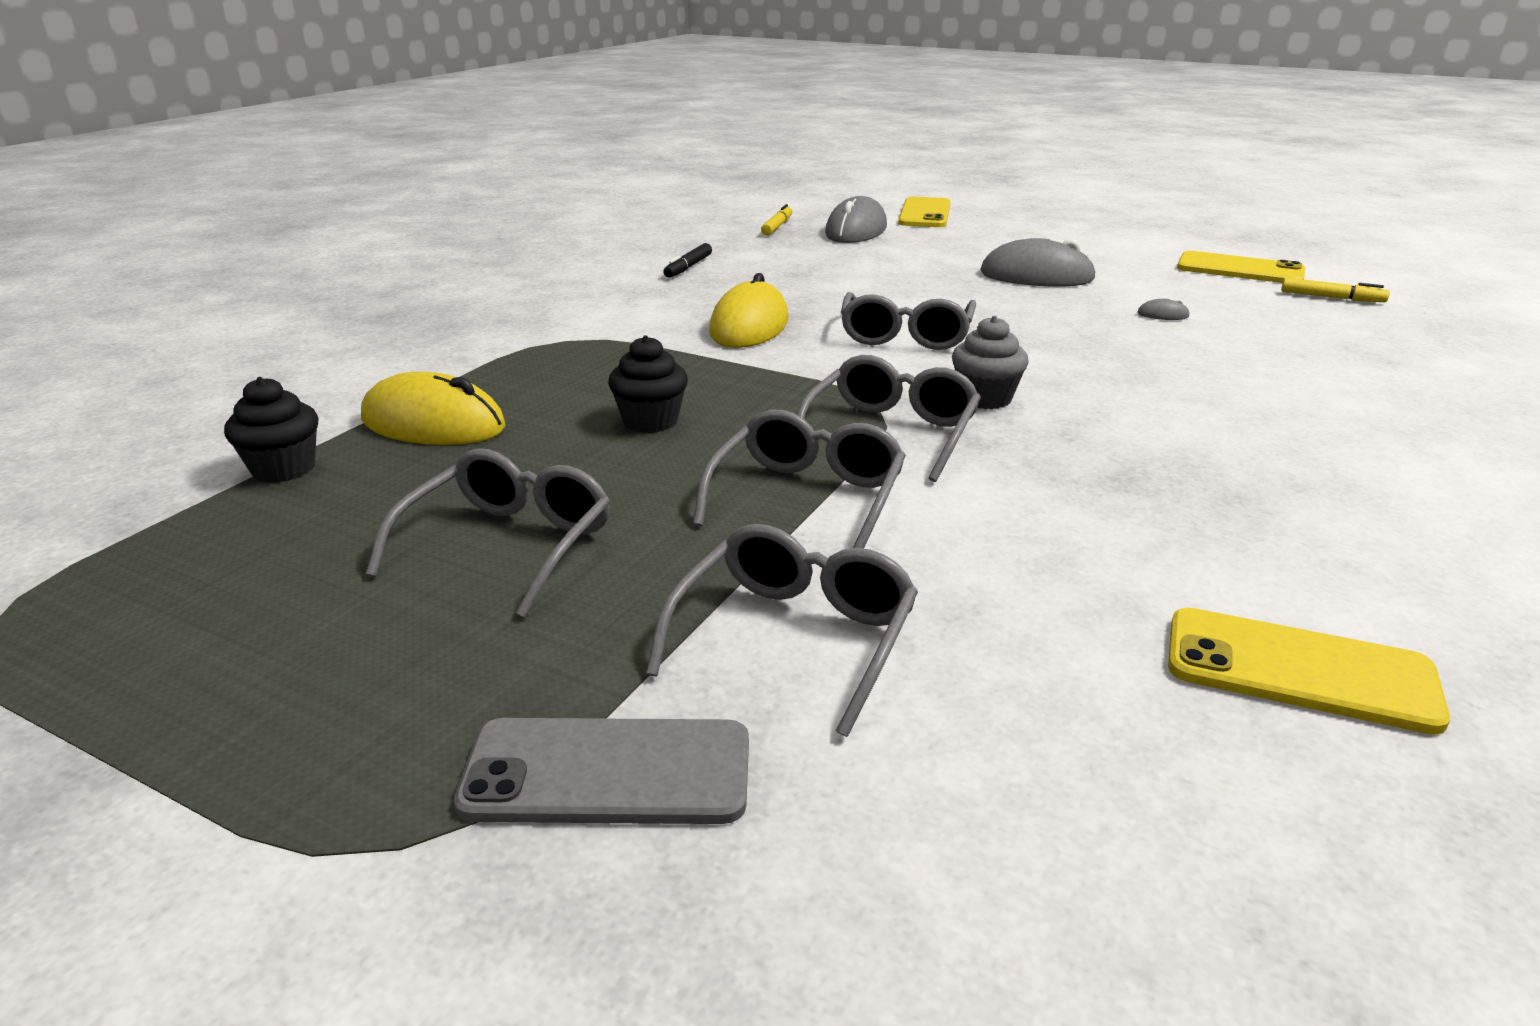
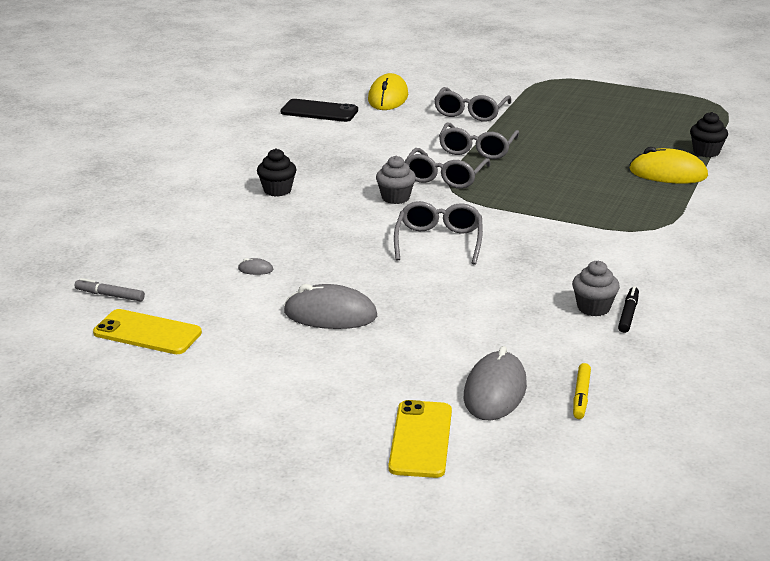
camera: 175 degrees right, 0 degrees up
grey glasses [366,448,610,618] -> none
grey phone [454,718,749,824] -> none
black cupcake [608,335,688,433] -> black cupcake moved to [257,148,297,197]
yellow mouse [709,273,789,348] -> yellow mouse moved to [368,73,408,110]
yellow phone [1168,608,1450,735] -> black phone [281,99,358,122]
yellow marker [1281,278,1390,302] -> grey marker [75,278,145,302]
none -> grey cupcake [572,261,620,316]

